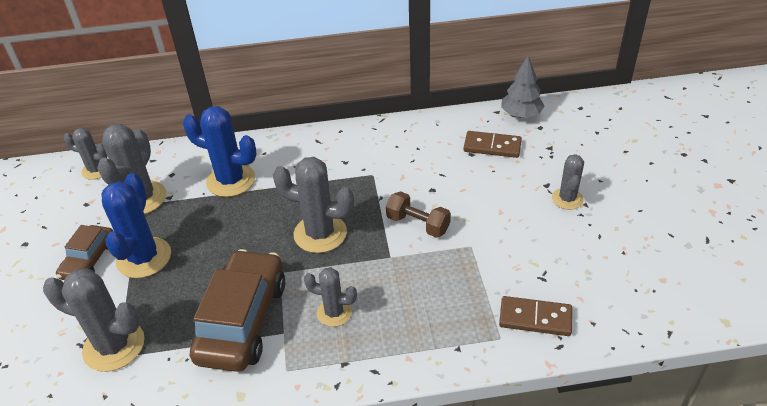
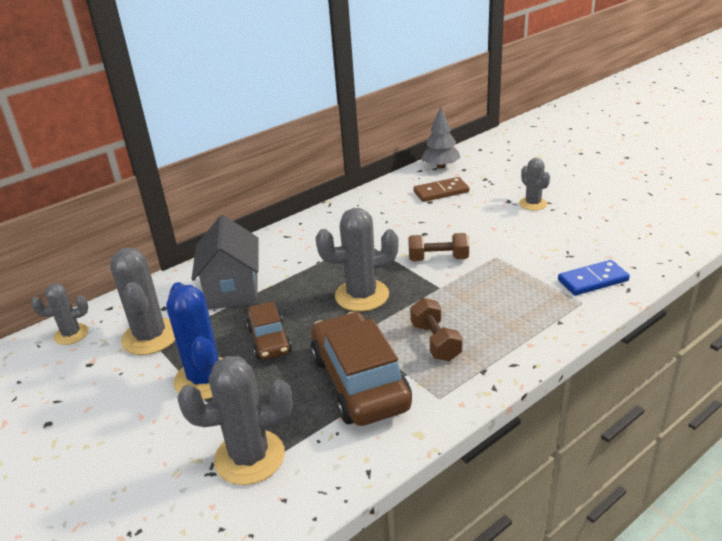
camera: 30 degrees left, 10 degrees down
brown car [56,225,113,280] -> brown car moved to [246,301,292,360]
blue cactus [183,106,257,197] -> grey house [192,215,259,310]
grey cactus [304,267,357,327] -> brown dumbbell [410,298,463,361]
brown domino [499,296,572,336] -> blue domino [558,260,630,296]

